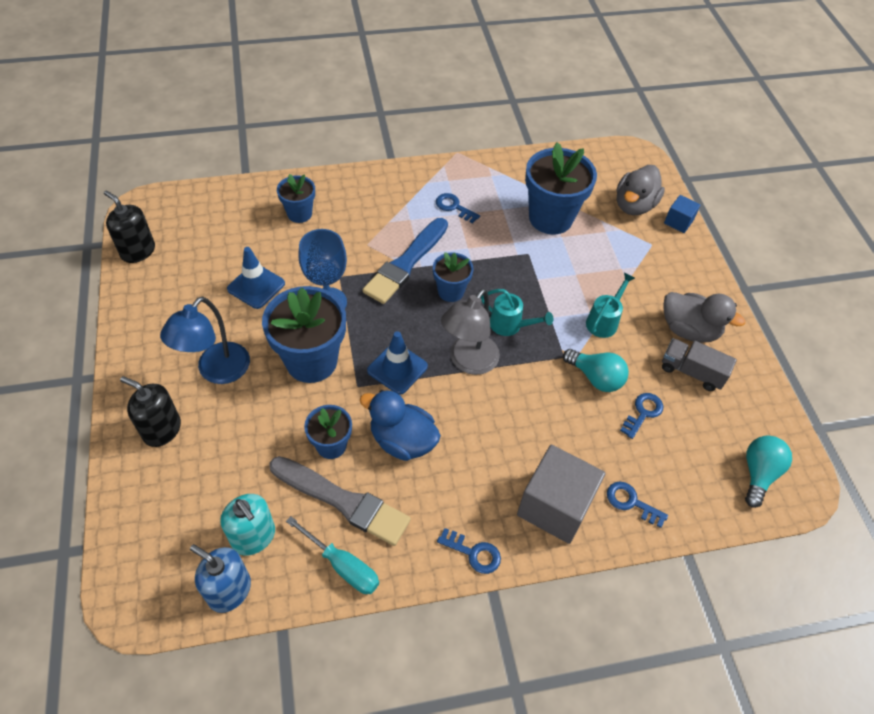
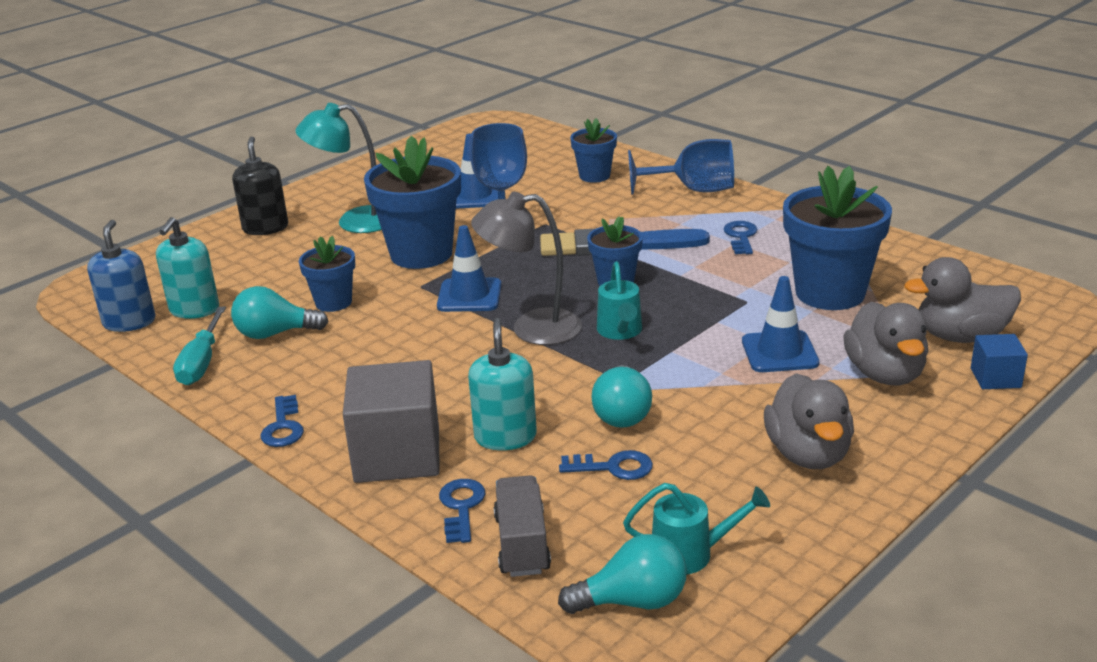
camera: 60 degrees right, 25 degrees down
black soap dispenser [104,190,155,263] -> none
blue lamp [160,297,250,384] -> turquoise lamp [295,103,382,233]
grey brush [269,456,411,546] -> turquoise light bulb [231,286,329,339]
blue duck [360,390,441,461] -> none
turquoise watering can [586,272,635,338] -> turquoise watering can moved to [623,483,770,574]
grey truck [662,339,737,391] -> grey truck moved to [493,475,551,577]
none -> turquoise soap dispenser [468,318,537,450]
none -> blue goblet [628,139,734,195]
none -> blue traffic cone [742,276,819,372]
none -> grey duck [843,302,929,385]

